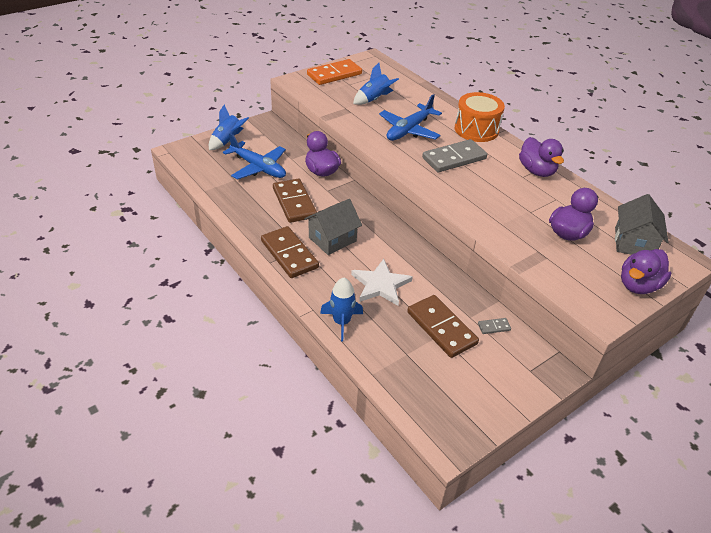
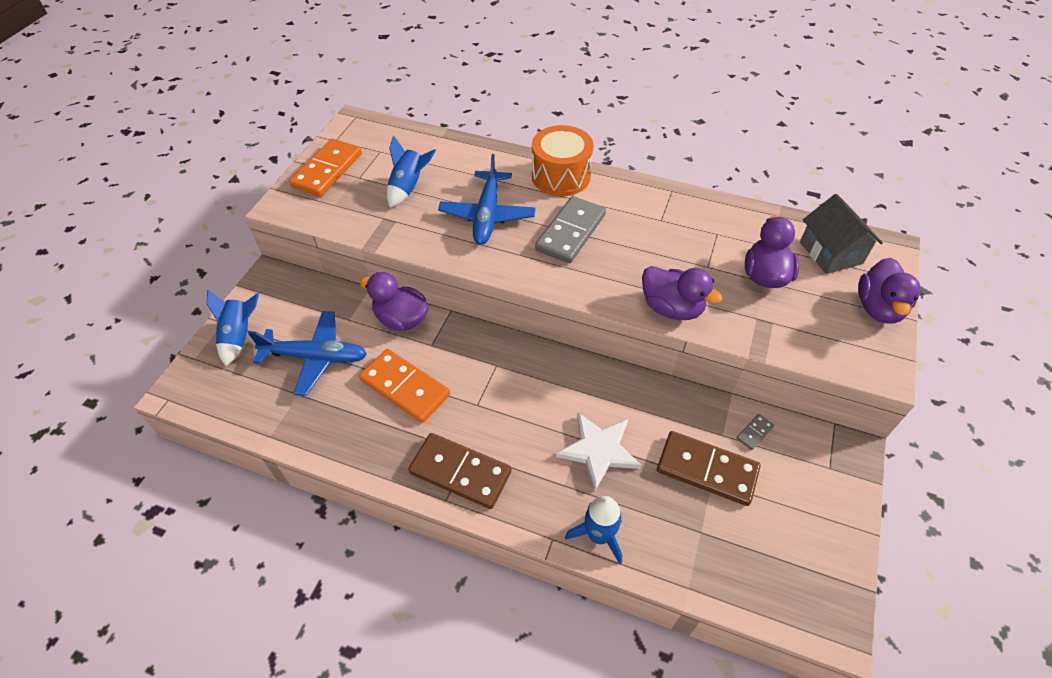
camera: 30 degrees left, 10 degrees up
brown domino [273,179,317,223] -> orange domino [359,349,450,423]
grey house [304,199,362,255] -> none
purple duck [519,137,564,177] -> purple duck moved to [642,266,723,320]

